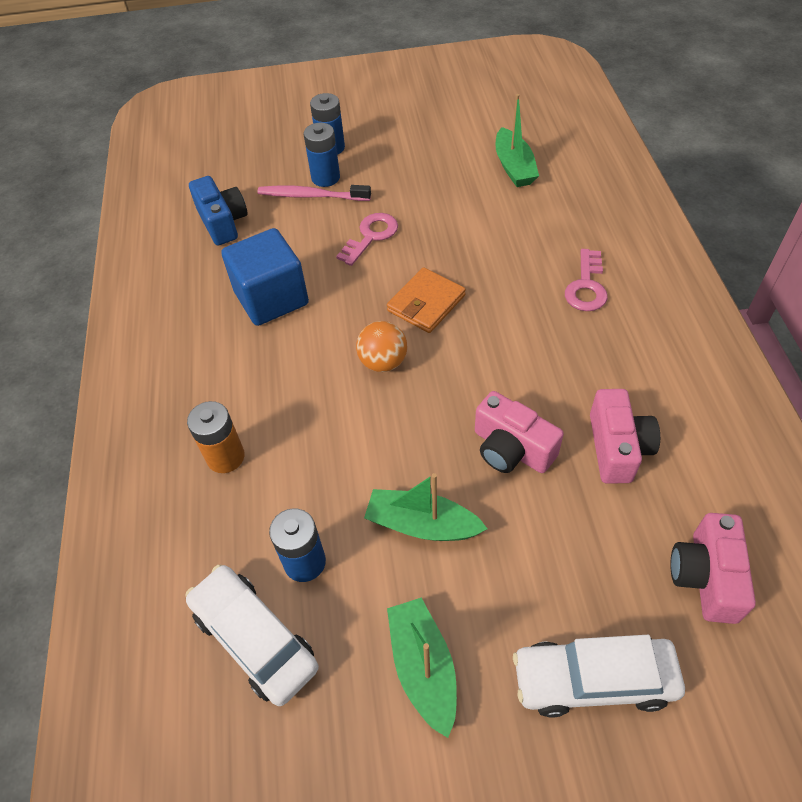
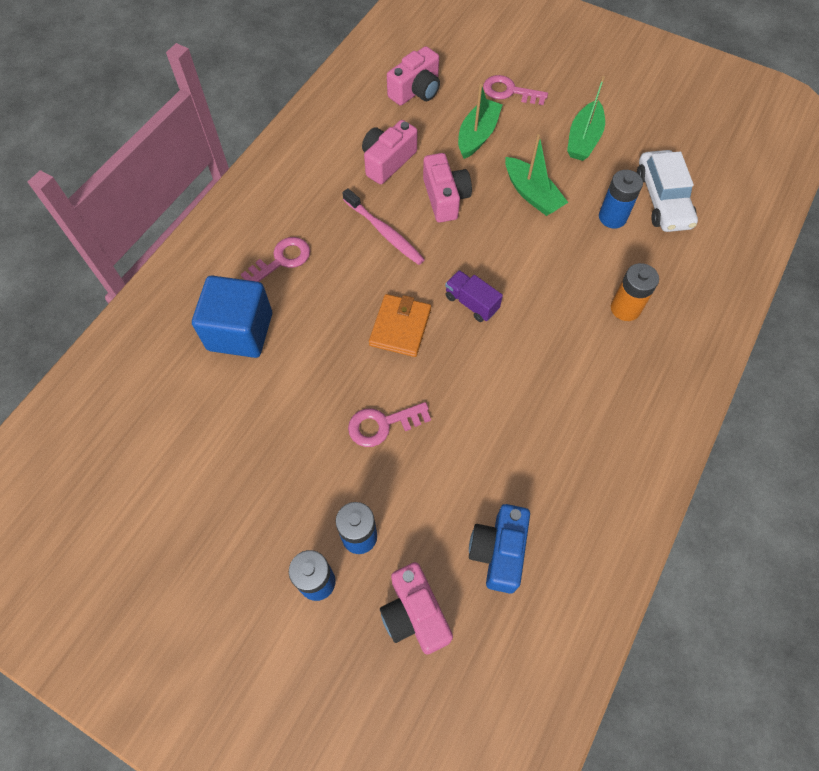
camera: 145 degrees left, 10 degrees up
blue cube [221,228,309,326] -> blue cube moved to [192,276,272,358]
pink toothbrush [257,185,371,201] -> pink toothbrush moved to [342,188,425,265]
orange ball [356,321,407,372] -> purple truck [445,270,503,322]
orange wallet [387,267,466,333] -> orange wallet turned 60 degrees counterclockwise [369,294,431,357]
green boat [495,94,539,187] -> green boat moved to [458,84,502,159]
white car [513,635,685,718] -> pink key [483,75,548,105]
none -> pink camera [380,562,453,655]

